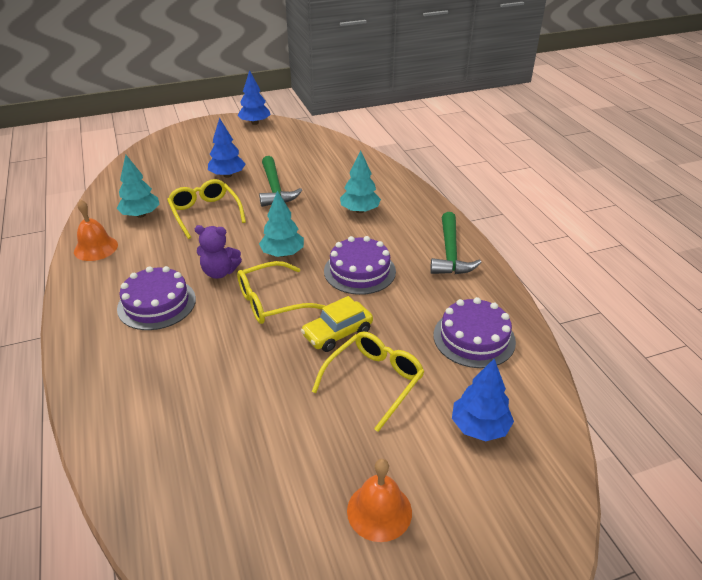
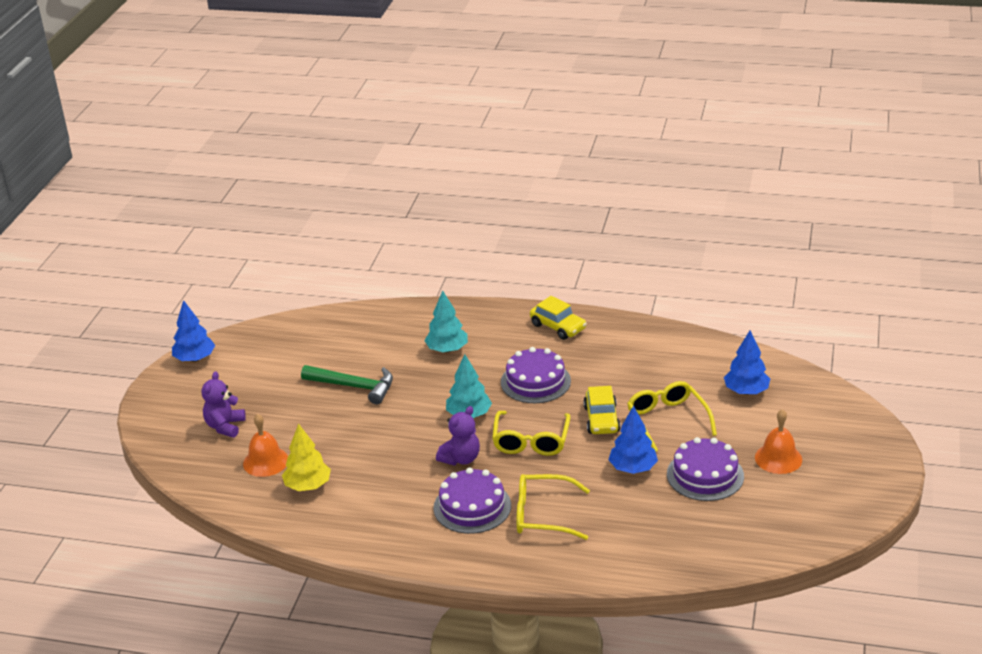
camera: 55 degrees left, 5 degrees down
orange bell [74,200,118,261] -> orange bell moved to [243,414,288,477]
turquoise tree [117,155,160,218] -> yellow tree [282,423,331,491]
yellow glasses [167,179,246,239] -> yellow glasses moved to [517,474,590,540]
blue tree [208,118,246,178] -> blue tree moved to [608,405,658,474]
green hammer [430,212,482,274] -> yellow car [530,296,587,340]
purple cake [433,297,516,368] -> purple cake moved to [667,437,744,501]
none -> purple teddy bear [202,371,246,438]

